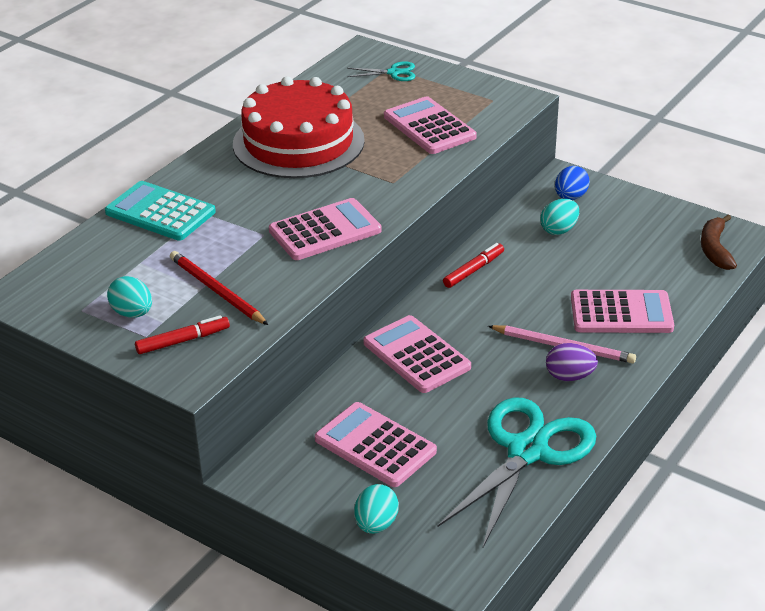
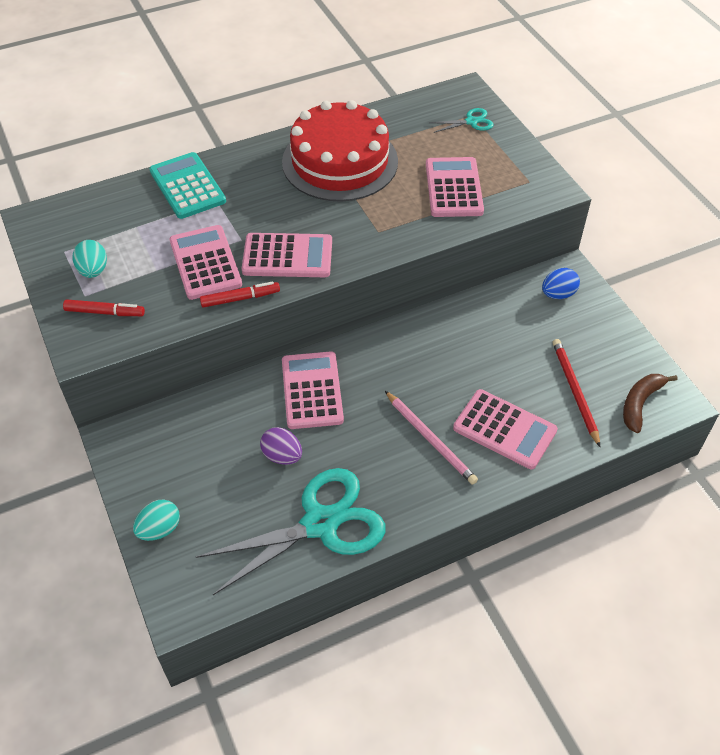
camera: 30 degrees right, 15 degrees up
red pencil [170,251,268,325] -> red pencil moved to [553,339,600,447]
pink calculator [315,402,437,487] -> pink calculator moved to [169,225,242,300]
turquoise scissors [347,61,415,81] -> turquoise scissors turned 45 degrees counterclockwise [429,108,494,133]
red marker [443,243,504,288] -> red marker moved to [200,281,280,308]
turquoise egg [540,199,579,235] -> none
purple egg [546,343,598,381] -> purple egg moved to [260,427,302,465]

